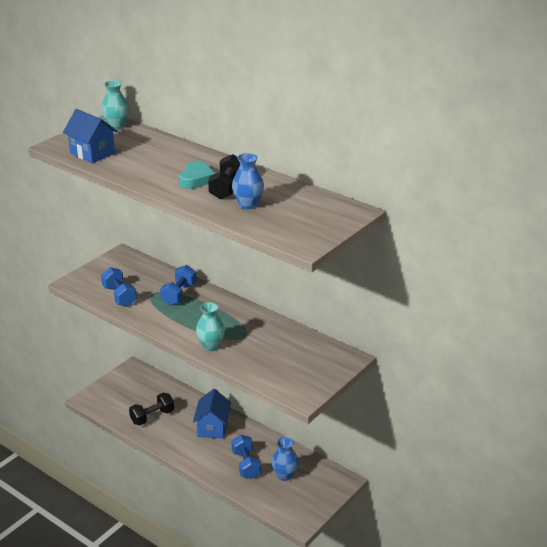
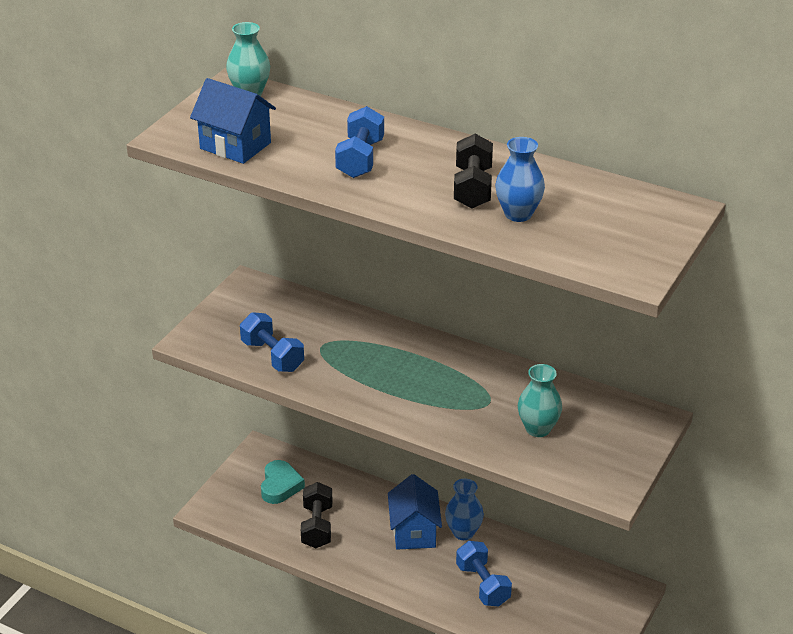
camera: 10 degrees left, 5 degrees up
black dumbbell [129,393,174,425] -> black dumbbell turned 45 degrees counterclockwise [301,482,332,548]
blue dumbbell [160,265,197,306] -> blue dumbbell moved to [335,106,384,178]
turquoise heart [179,161,216,189] -> turquoise heart moved to [261,460,305,504]
turquoise vase [196,302,225,351] -> turquoise vase moved to [518,364,562,437]
blue vase [272,437,298,481] -> blue vase moved to [445,478,484,540]

